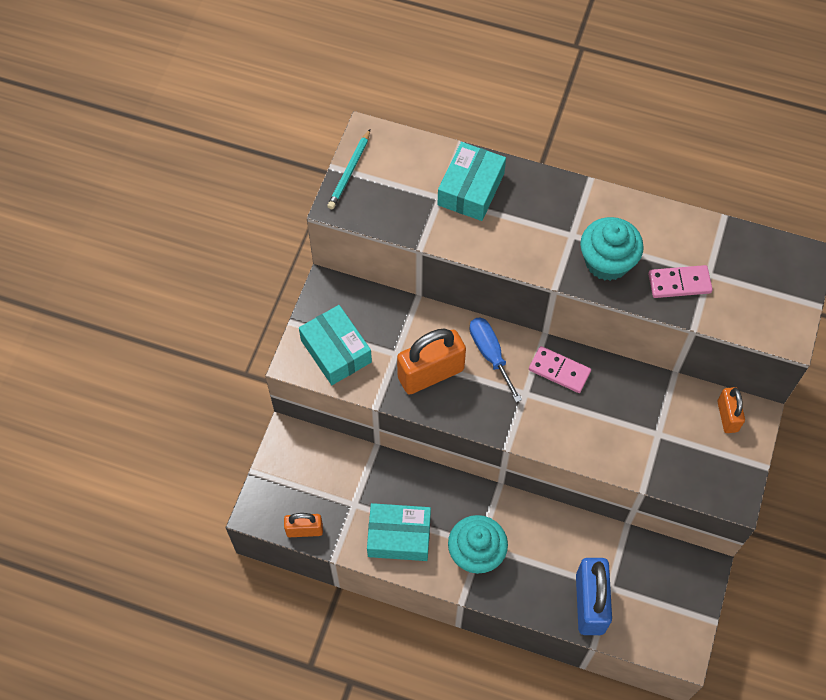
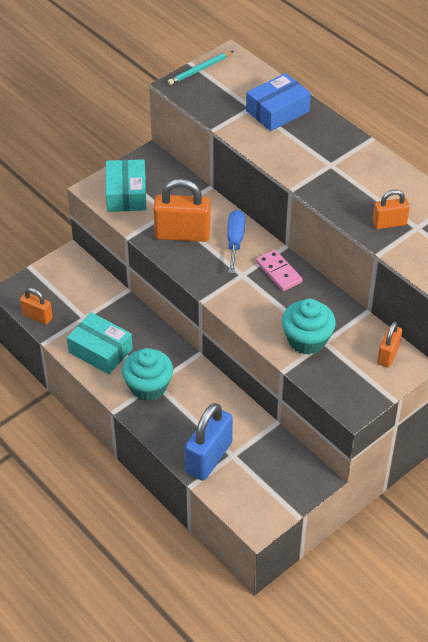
camera: 30 degrees right, 15 degrees down
turquoise box [437,142,506,221] -> blue box [246,73,311,131]
turquoise cupcake [580,217,644,281] -> turquoise cupcake moved to [282,299,336,355]
pink domino [648,265,713,298] -> orange padlock [372,190,410,229]

